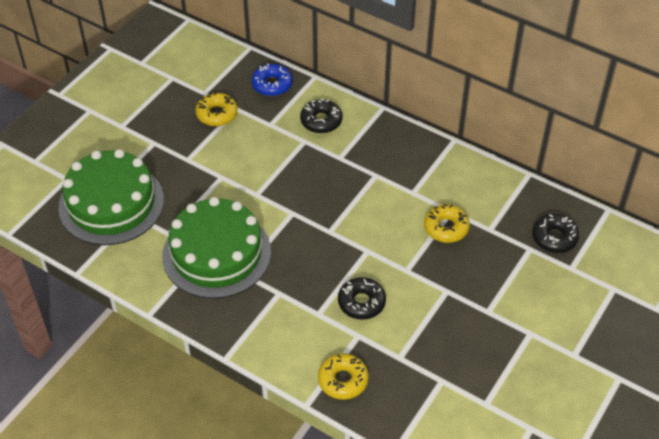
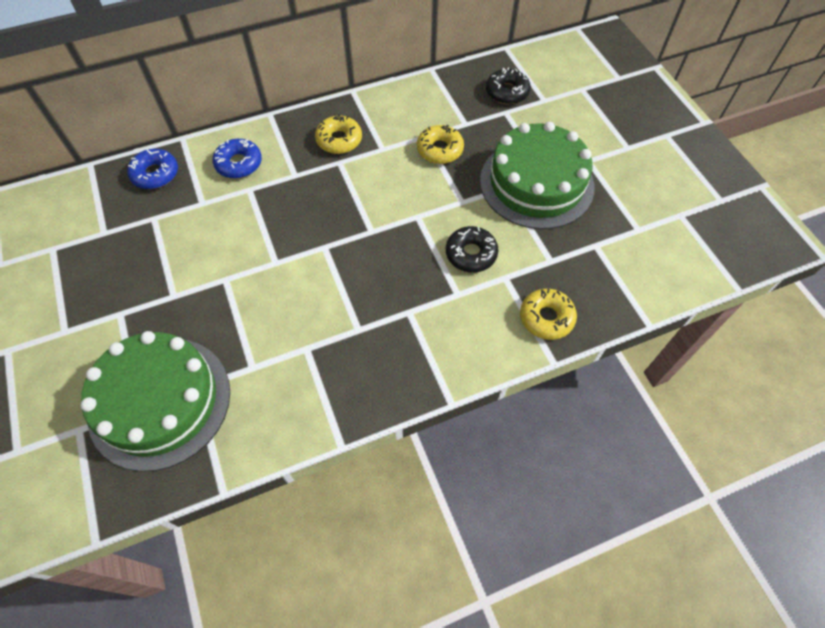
camera: 55 degrees left, 10 degrees up
green cake [162,197,271,299] -> green cake moved to [480,122,594,229]
yellow donut [195,92,238,126] -> yellow donut moved to [315,114,362,154]
black donut [300,99,343,133] -> blue donut [213,139,262,178]

